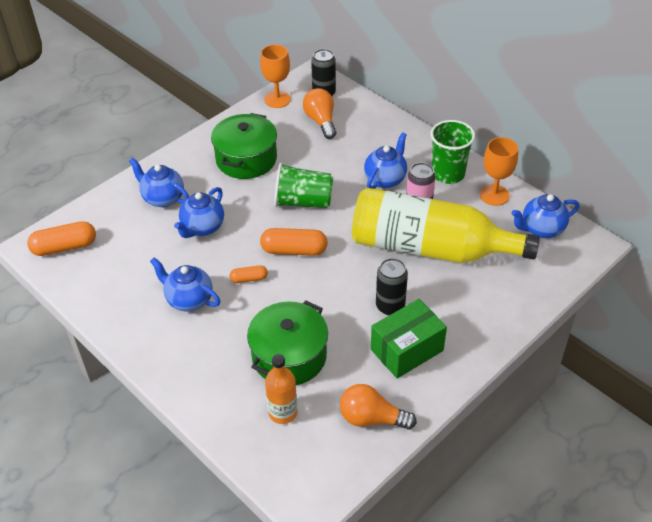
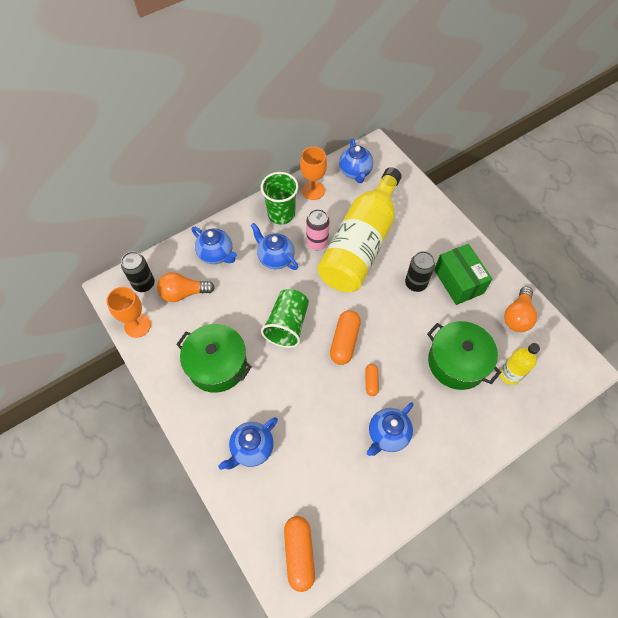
camera: 80 degrees left, 15 degrees up
blue teapot [174,187,224,238] -> blue teapot moved to [191,227,237,264]
orange bottle [265,354,297,424] -> yellow bottle [500,343,540,385]

